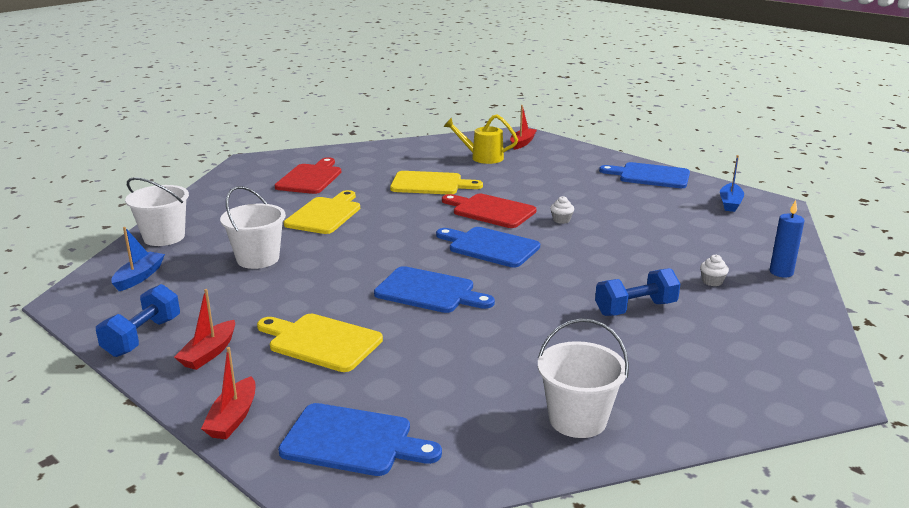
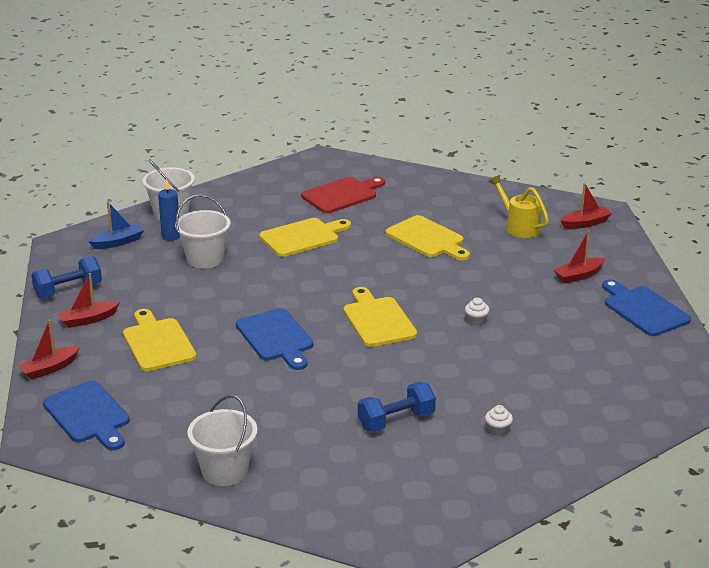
camera: 40 degrees right, 5 degrees up
blue cutting board [436,227,540,267] -> yellow cutting board [343,287,417,347]
red cutting board [442,194,537,228] -> none
blue dumbbell [595,268,680,316] -> blue dumbbell turned 45 degrees counterclockwise [358,382,436,432]
blue boat [720,155,744,212] -> none
blue candle [770,200,804,278] -> blue candle moved to [158,179,180,241]
none -> red boat [554,231,605,284]

